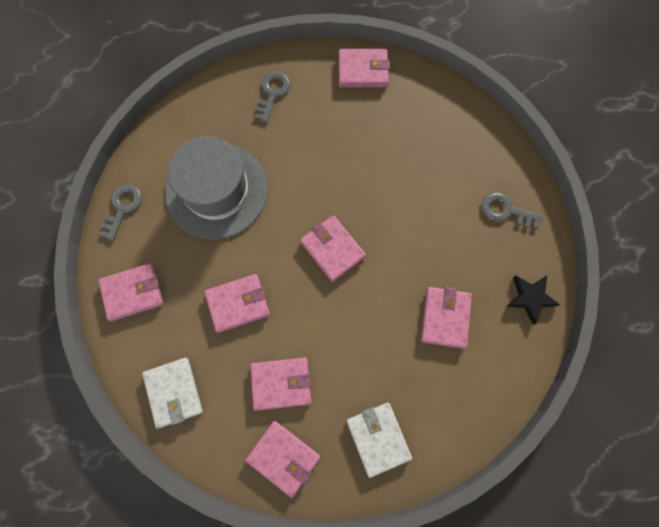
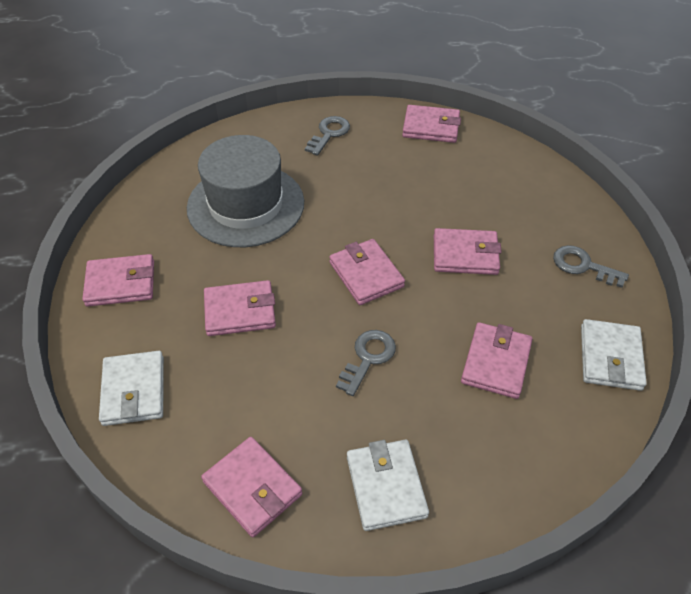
camera: 10 degrees right, 25 degrees down
grey key [99,184,142,241] -> grey key moved to [336,330,396,396]
pink wallet [250,358,311,411] -> pink wallet moved to [434,228,502,275]
black star [506,276,560,325] -> white wallet [581,319,647,391]

